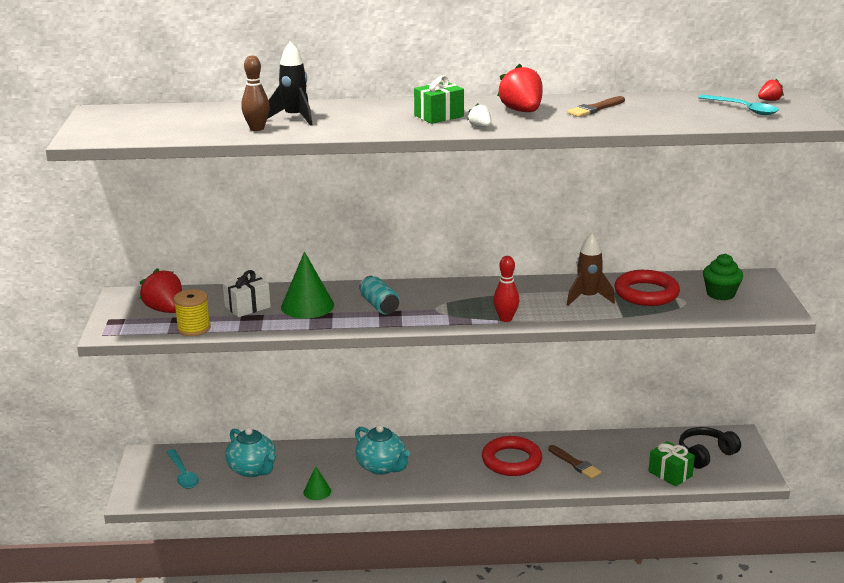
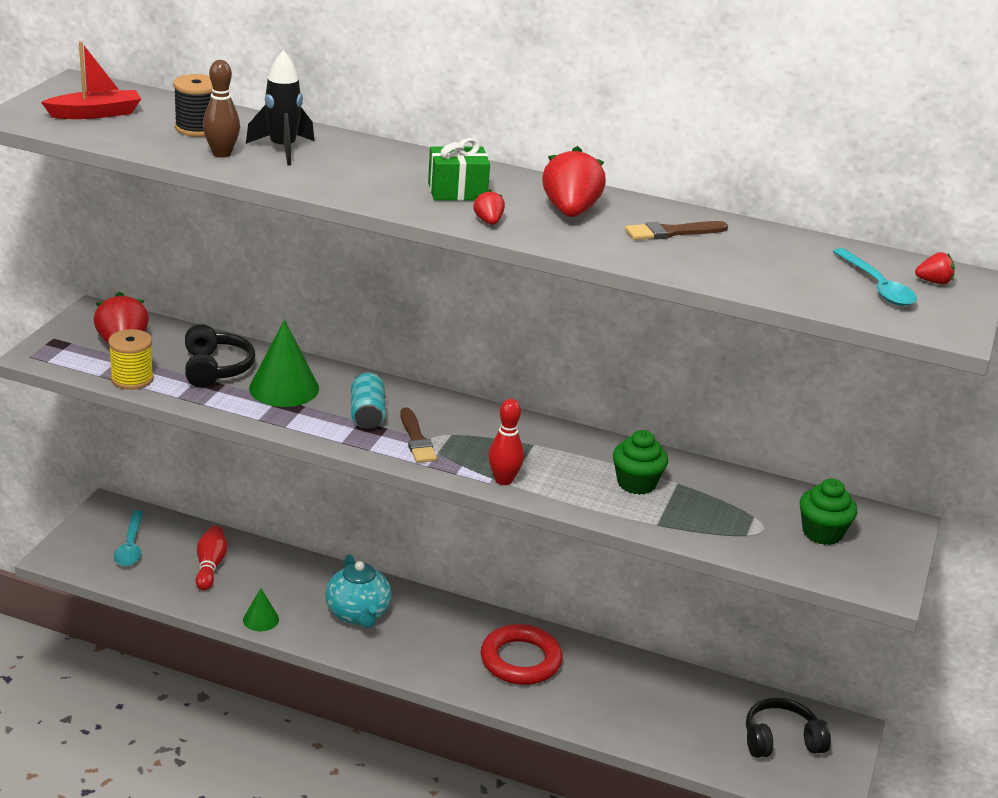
camera: 20 degrees right, 5 degrees up
white gift [223,270,271,317] -> black headphones [185,324,255,388]
turquoise teapot [225,427,276,477] -> red bowling pin [195,526,227,591]
white strawberry [467,104,491,127] -> red strawberry [473,189,505,225]
brown brush [548,445,601,479] -> brown brush moved to [400,407,437,463]
brown rocket [567,233,615,306] -> green cupcake [613,430,668,495]
red ring [614,270,680,306] -> none
green gift [649,441,695,487] -> none
none -> red boat [41,41,141,119]
none -> black spool [173,74,213,137]

